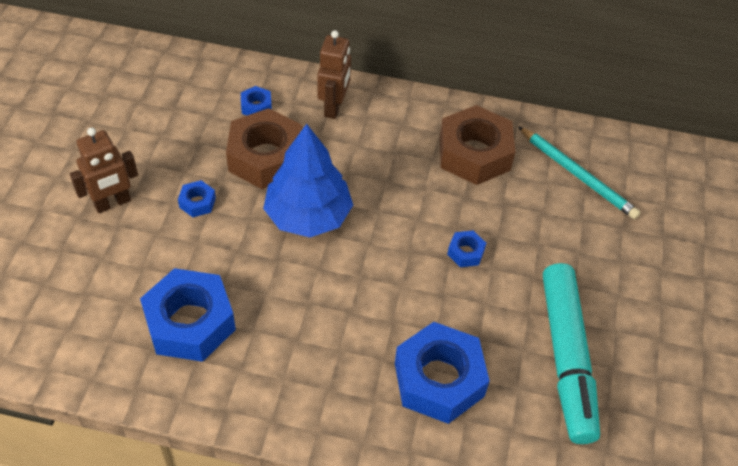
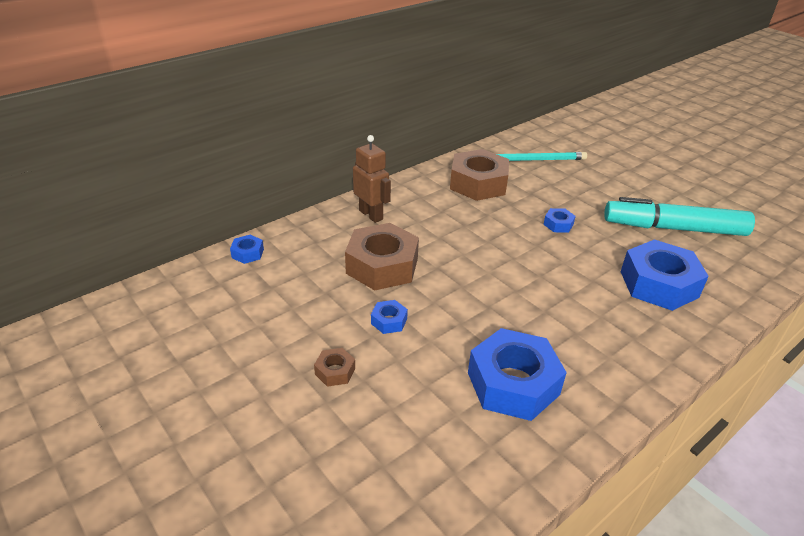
camera: 50 degrees left, 15 degrees down
brown robot [70,128,138,213] -> brown nut [314,348,355,387]
blue nut [241,86,272,116] -> blue nut moved to [230,235,264,264]
blue tree [263,124,353,237] -> none
turquoise marker [543,263,600,444] -> turquoise marker turned 150 degrees clockwise [604,197,755,236]

